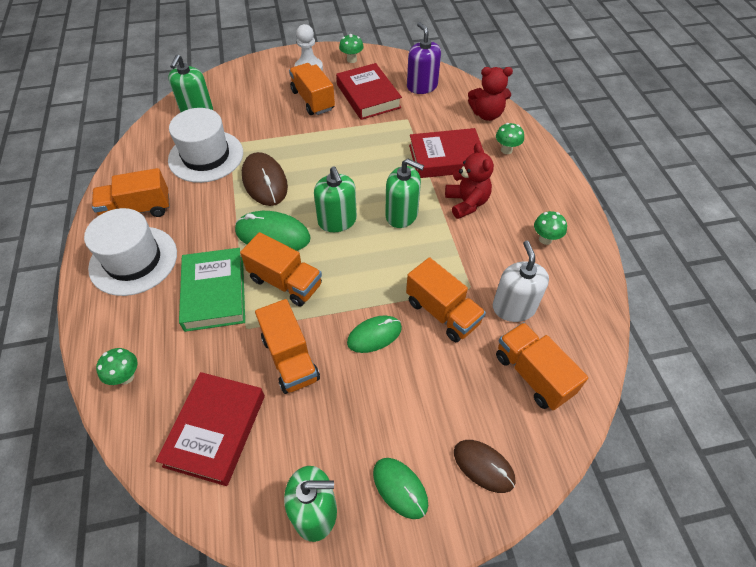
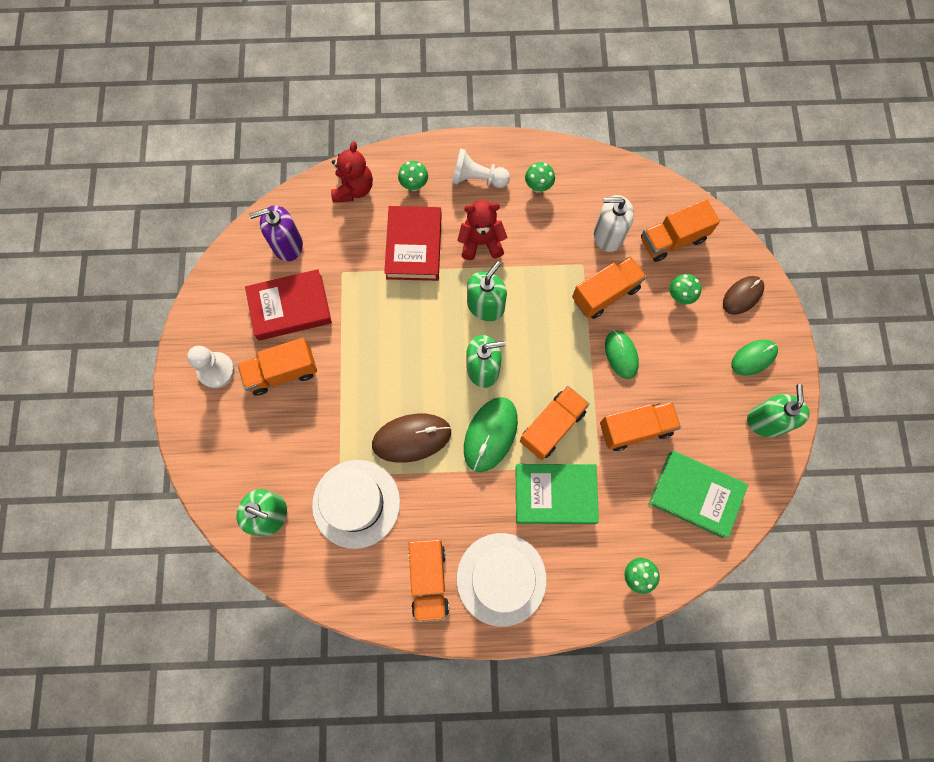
camera: 80 degrees left, 20 degrees up
red book [156,372,265,486] -> green book [649,451,748,538]
green mushroom [339,34,364,63] -> green mushroom moved to [669,274,702,304]
none -> white pawn [452,148,510,188]

